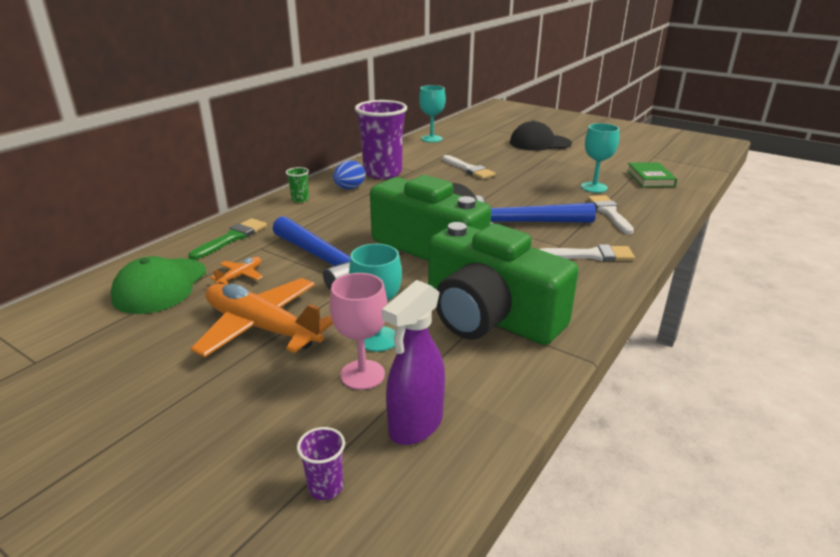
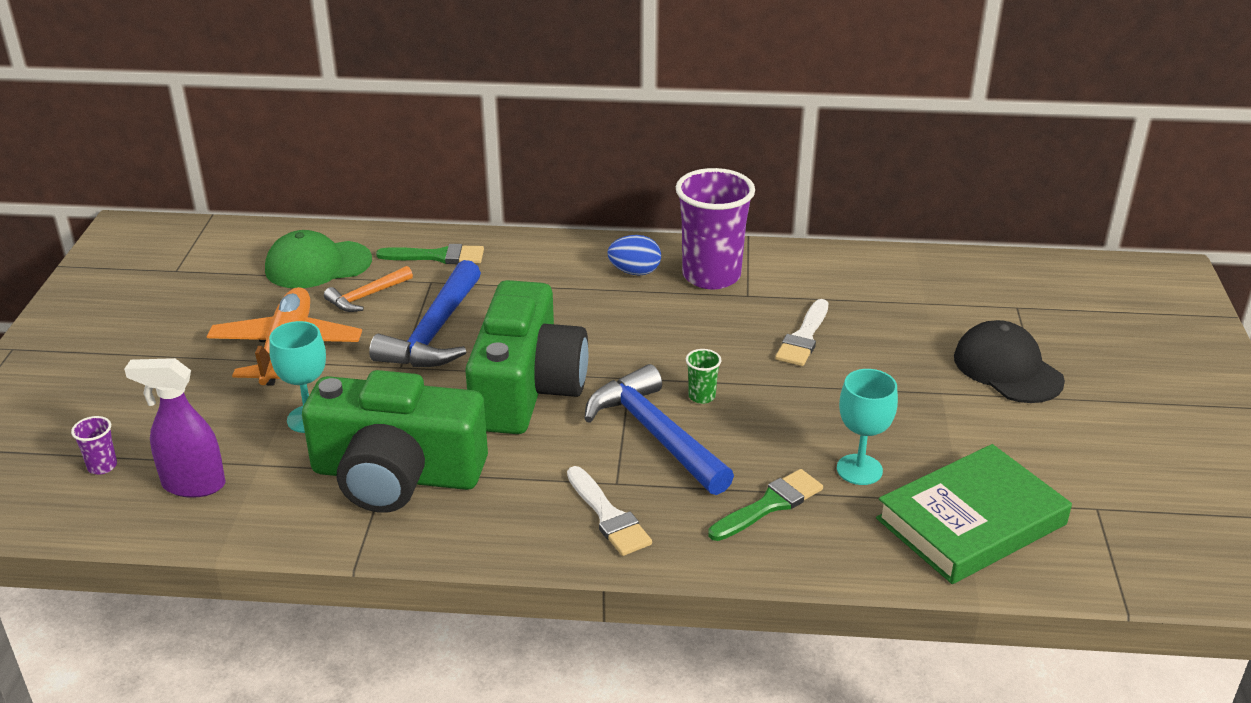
camera: 60 degrees right, 5 degrees up
orange plane [210,257,263,284] -> orange hammer [324,266,413,312]
green cup [286,167,309,202] -> green cup moved to [686,349,722,404]
pink goblet [330,273,387,390] -> none
turquoise goblet [419,85,446,142] -> none
green camera [428,222,578,345] -> green camera turned 90 degrees counterclockwise [302,370,488,513]
white brush [588,195,634,234] -> green brush [708,469,823,541]
green book [627,162,677,187] -> green book [876,444,1072,584], size x1.76

